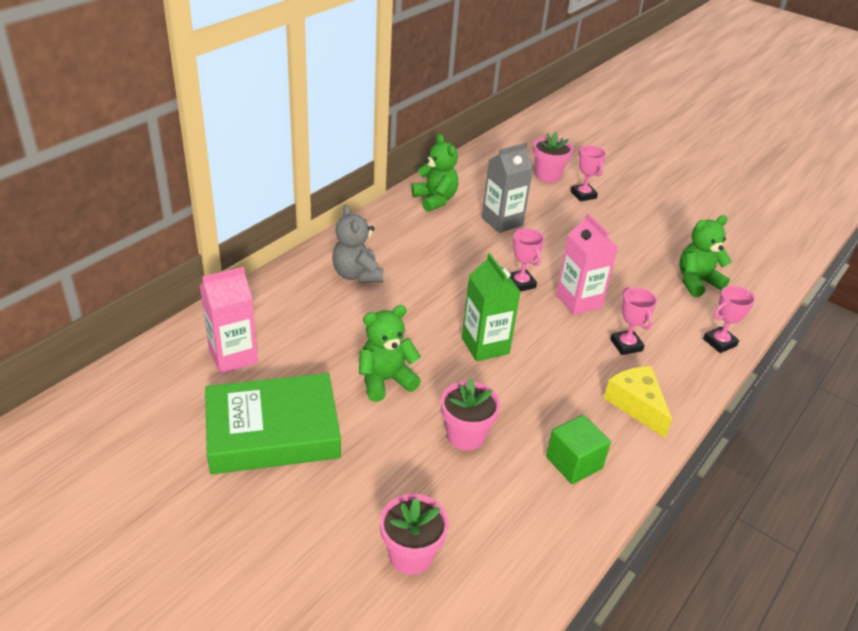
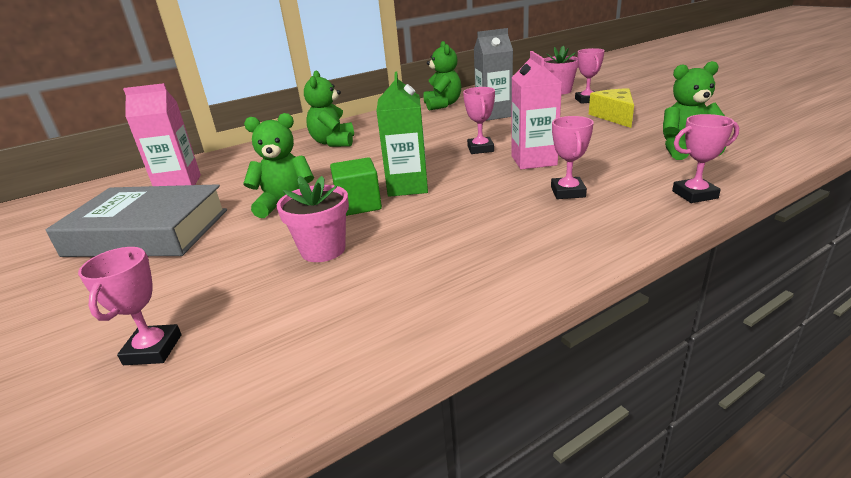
camera: 25 degrees right, 10 degrees down
green book [205,373,341,474] -> grey book [46,184,227,257]
grey teddy bear [332,205,383,283] -> green teddy bear [304,71,354,147]
pink flower pot [380,494,449,575] -> pink trophy [78,247,182,365]
green cube [546,415,611,484] -> green cube moved to [330,157,382,216]
yellow cheese [604,366,672,438] -> yellow cheese moved to [589,88,634,128]

